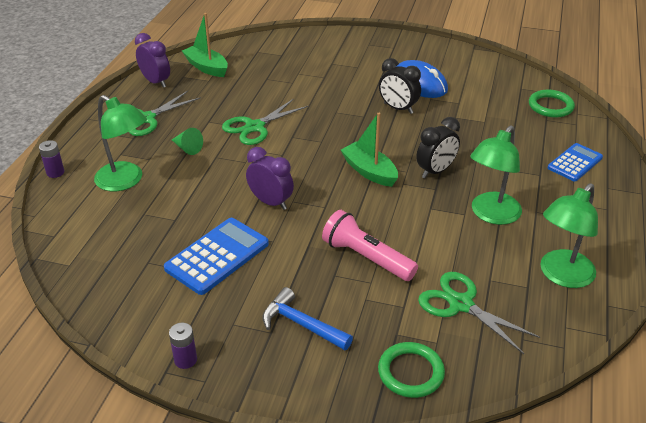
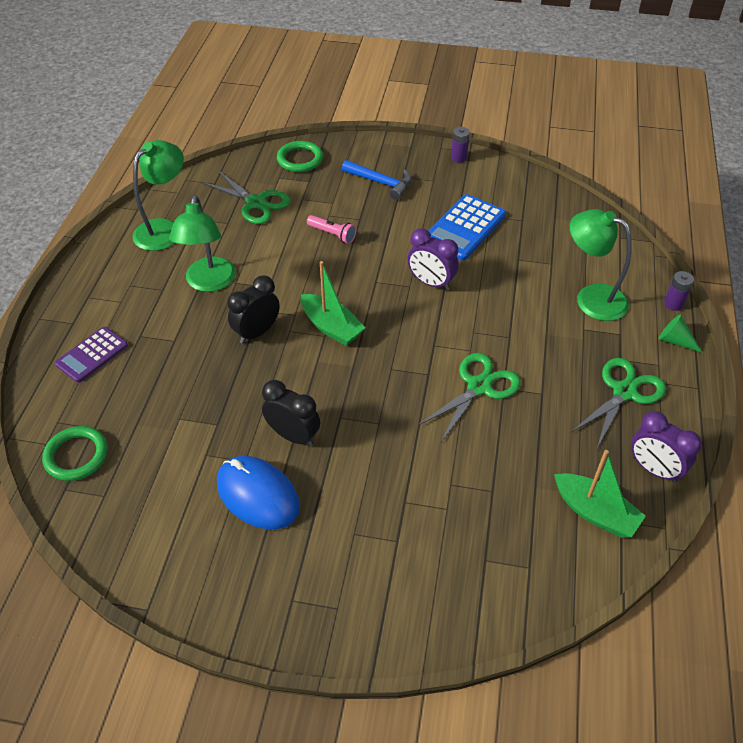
camera: 175 degrees right, 10 degrees up
green cone [172,128,203,155] -> green cone moved to [658,314,703,353]
pink flashlight [322,210,418,281] -> pink flashlight [307,215,356,244], size x0.59
green lamp [470,125,522,225] -> green lamp turned 150 degrees clockwise [169,195,236,292]
blue calculator [548,143,603,181] -> purple calculator [55,327,128,383]

